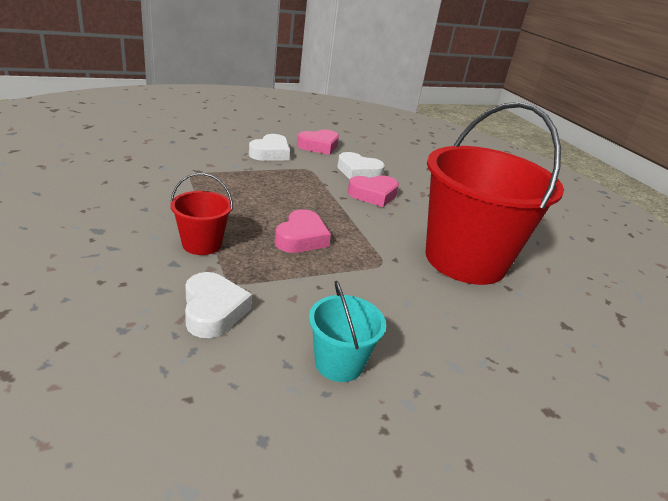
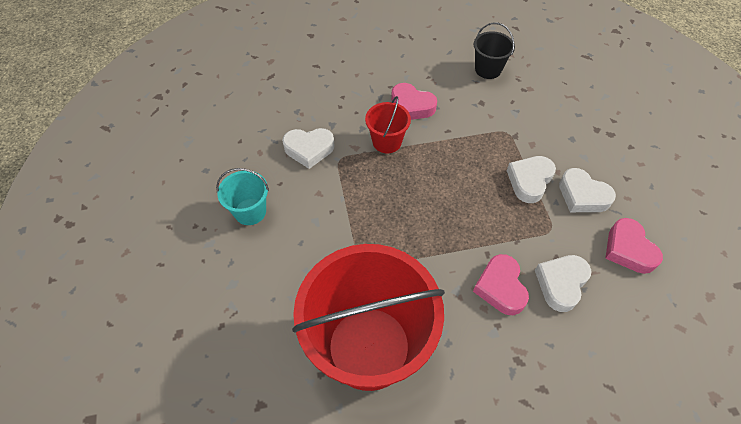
camera: 105 degrees right, 25 degrees up
pink heart [275,209,331,253] -> pink heart moved to [391,83,437,120]
none -> black bucket [474,22,515,79]
none -> white heart [507,156,556,203]

